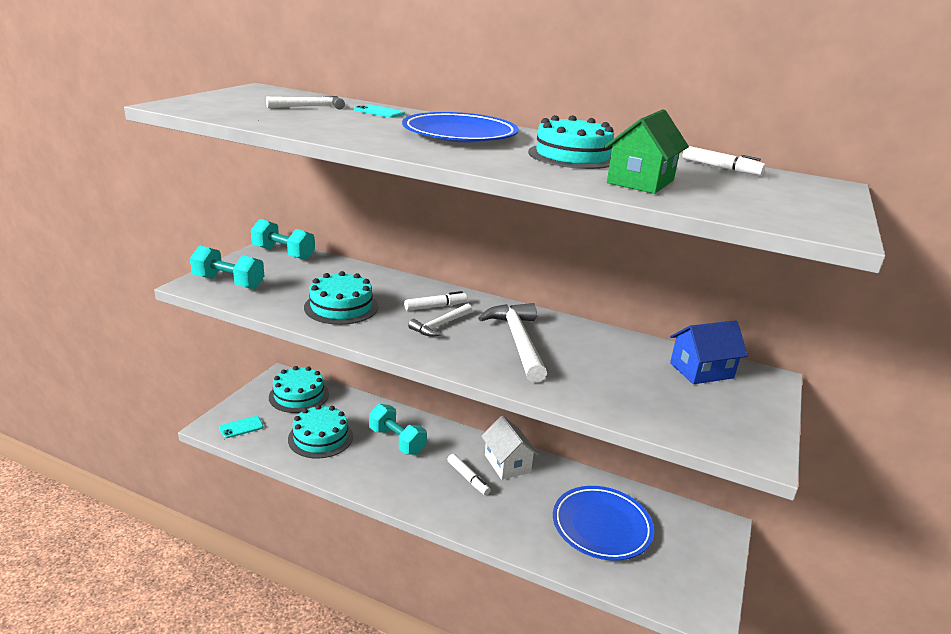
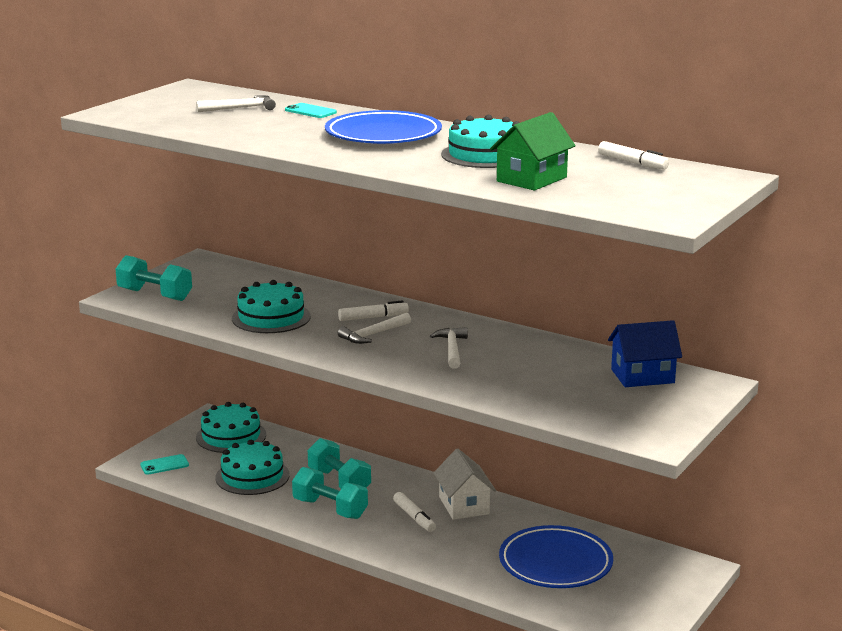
camera: 10 degrees right, 5 degrees down
turquoise dumbbell [251,219,315,260] -> turquoise dumbbell moved to [292,467,368,519]
white hammer [478,303,547,383] -> white hammer [430,327,468,369], size x0.58

